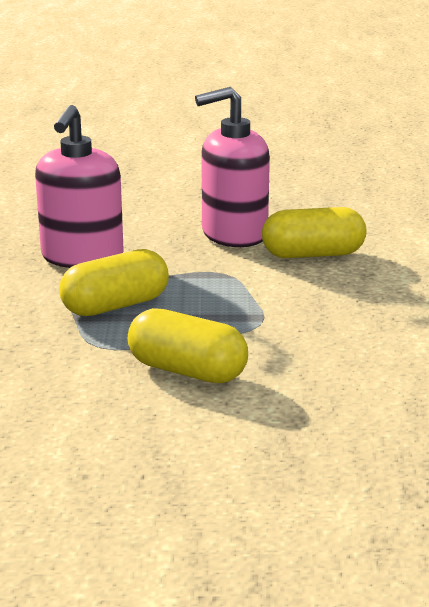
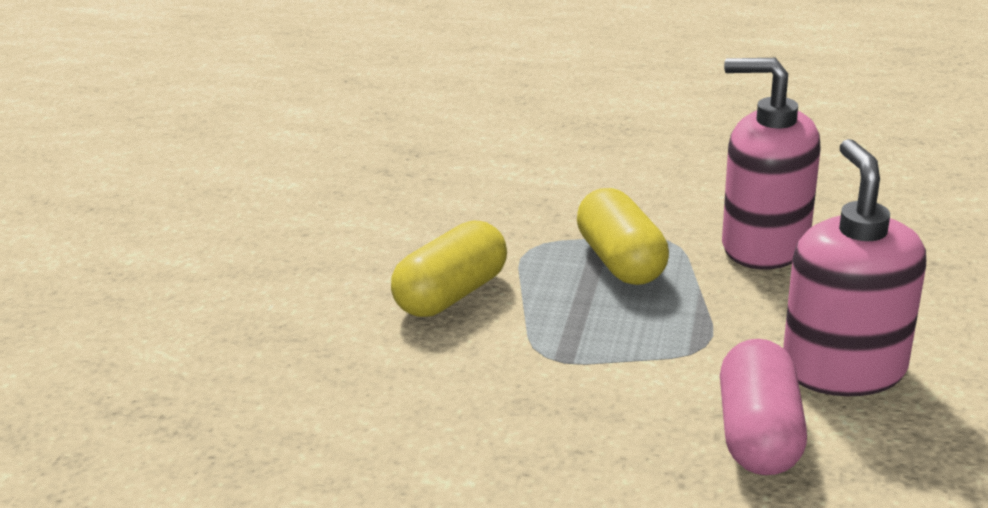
camera: 105 degrees right, 5 degrees up
yellow capsule [262,207,367,258] -> pink capsule [720,339,807,475]

